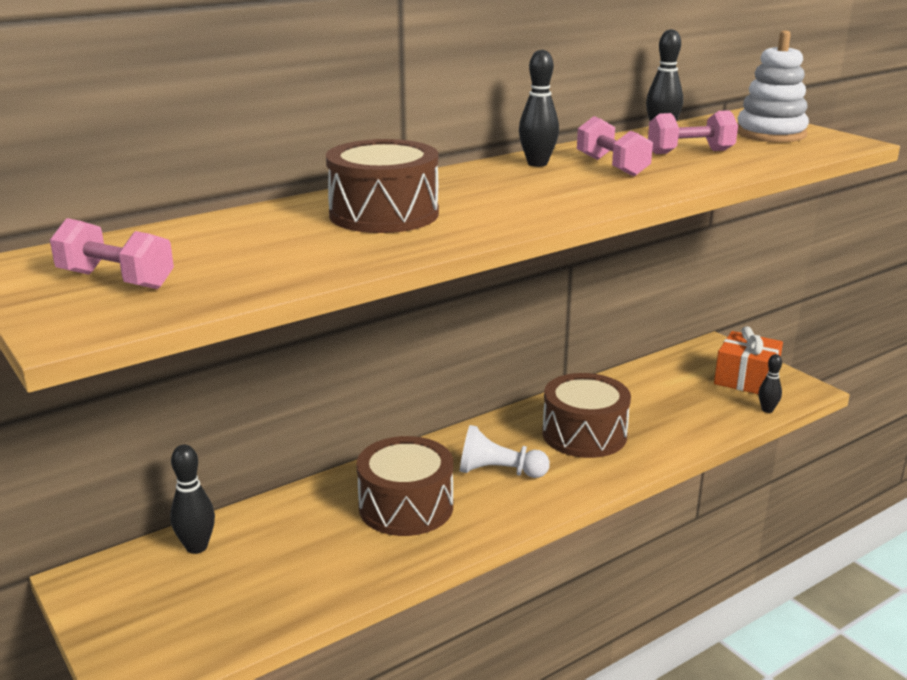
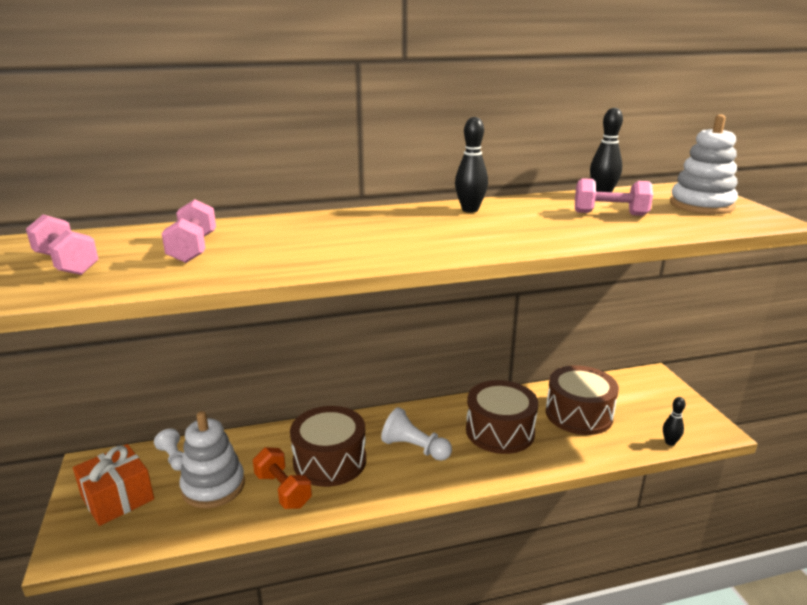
camera: 20 degrees right, 0 degrees up
black bowling pin [170,444,215,554] -> white pawn [154,429,183,471]
brown drum [326,139,439,233] -> brown drum moved to [546,365,619,435]
pink dumbbell [577,116,653,177] -> pink dumbbell moved to [161,199,216,263]
orange gift [714,326,783,394] -> orange gift moved to [73,444,154,526]
none -> white stacking toy [179,411,245,508]
none -> orange dumbbell [253,447,312,509]

